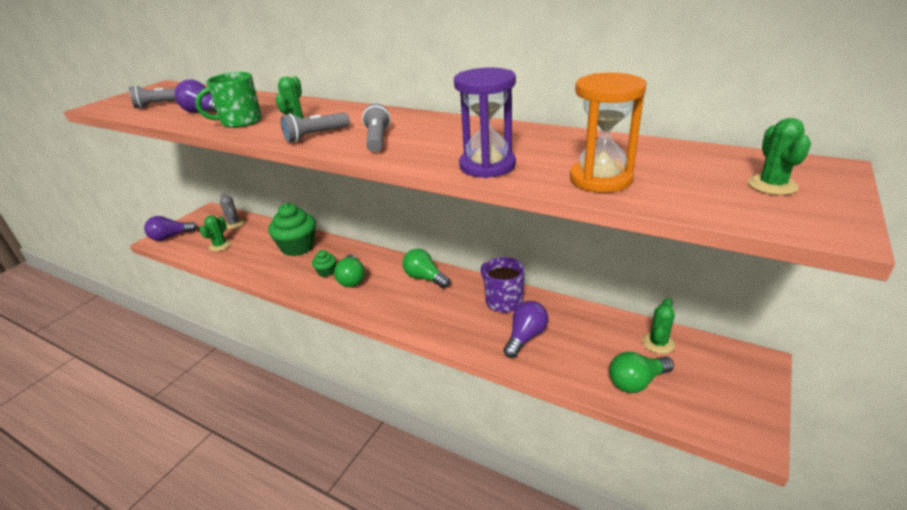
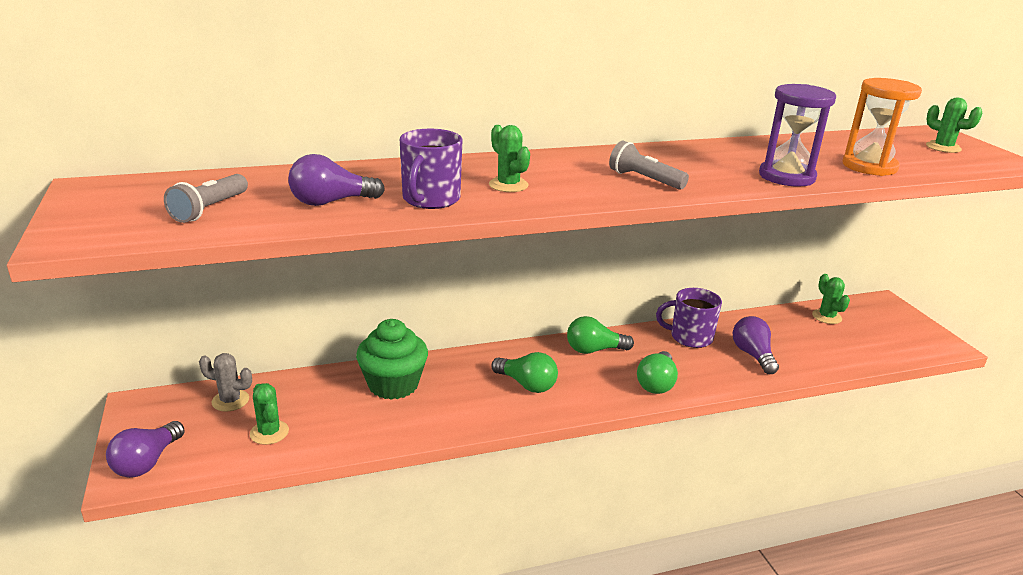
camera: 50 degrees left, 5 degrees down
green mug [195,72,262,128] -> purple mug [400,129,462,209]
grey flashlight [281,113,350,142] -> none
green cupcake [312,250,336,277] -> none
green light bulb [609,351,674,393] -> green light bulb moved to [637,351,678,394]

